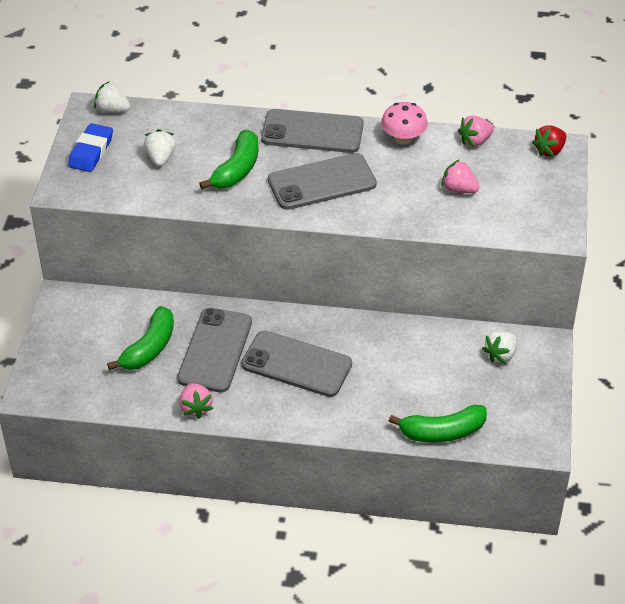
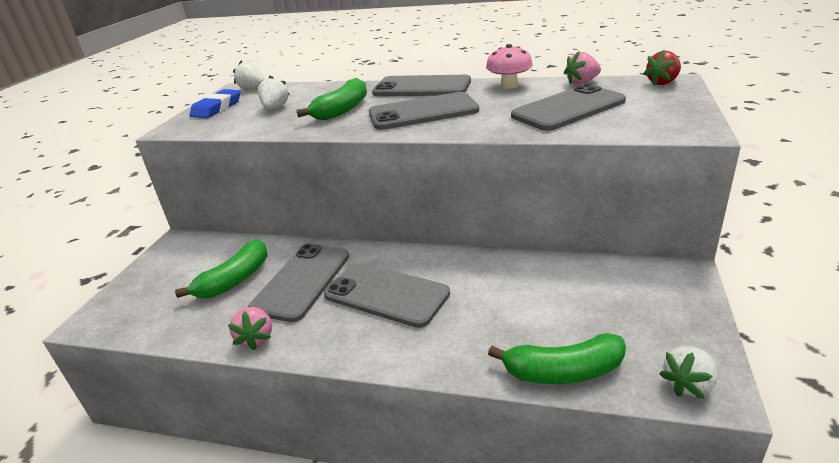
camera: 10 degrees right, 15 degrees down
pink strawberry [441,159,479,193] -> grey phone [511,84,626,131]
white strawberry [482,331,517,364] -> white strawberry moved to [659,346,717,399]

